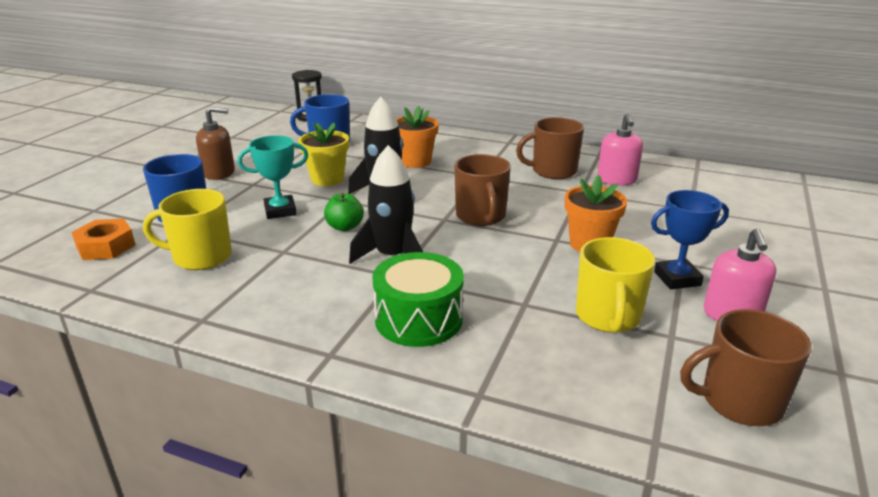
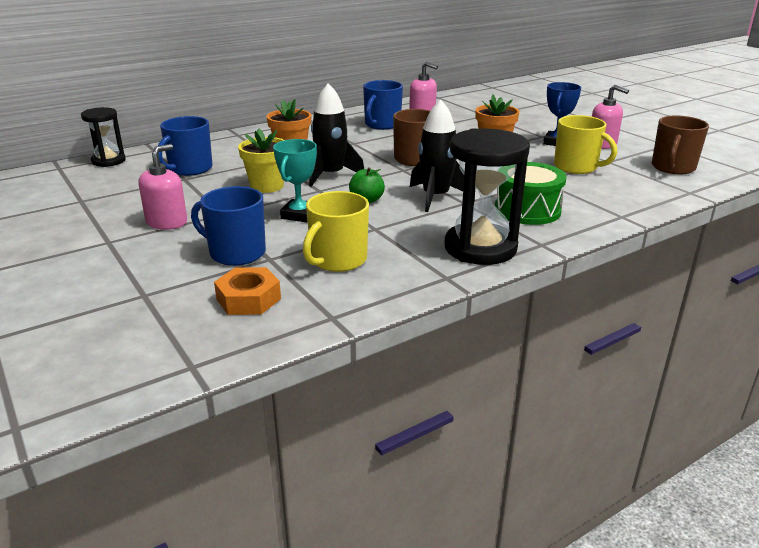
camera: 55 degrees left, 0 degrees up
brown soap dispenser [196,107,235,180] -> pink soap dispenser [138,144,187,230]
brown mug [516,117,584,179] -> blue mug [363,80,403,130]
none -> black hourglass [445,128,530,265]

